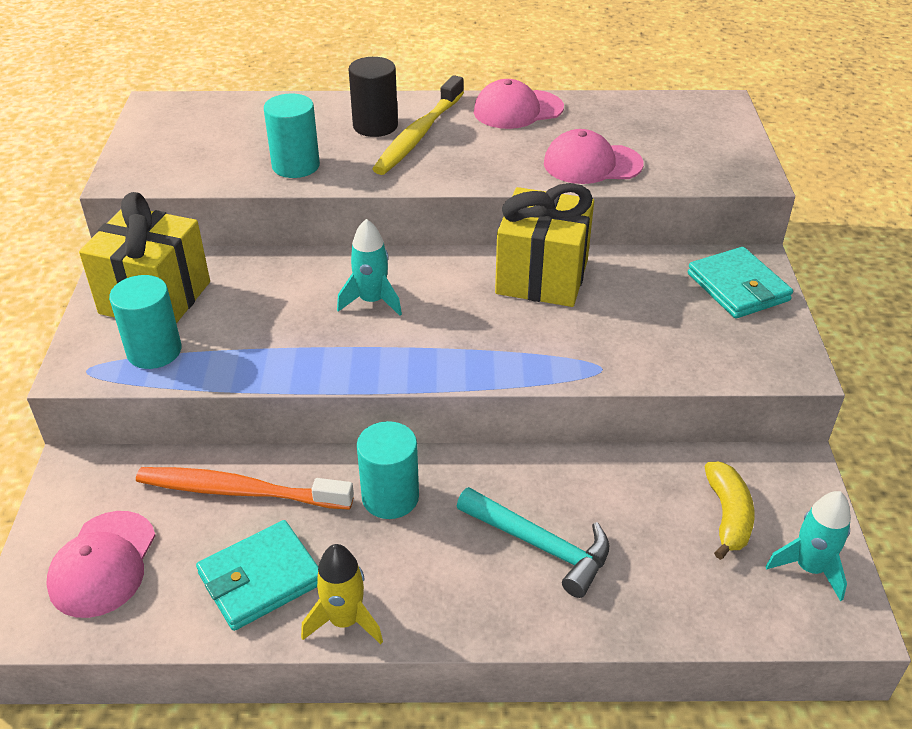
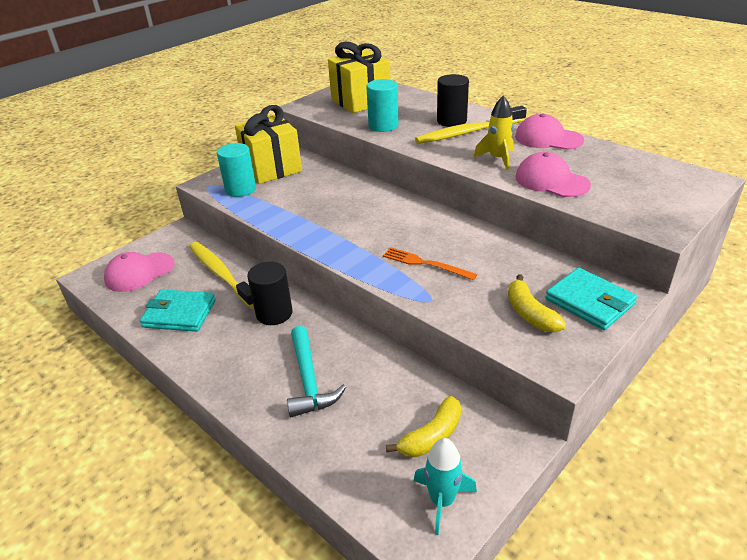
camera: 45 degrees right, 5 degrees down
orange toothbrush [136,467,354,510] -> yellow toothbrush [189,242,254,308]
yellow rocket [301,544,383,644] -> yellow rocket moved to [474,96,514,170]
turquoise rocket [337,219,402,316] -> none
turquoise cylinder [357,421,419,519] -> black cylinder [247,262,293,325]
yellow gift [495,183,594,307] -> yellow gift moved to [328,42,390,113]
turquoise wallet [688,247,793,318] -> turquoise wallet turned 60 degrees counterclockwise [545,268,637,330]
none -> orange fork [383,248,477,280]
none -> yellow banana [508,274,566,332]

